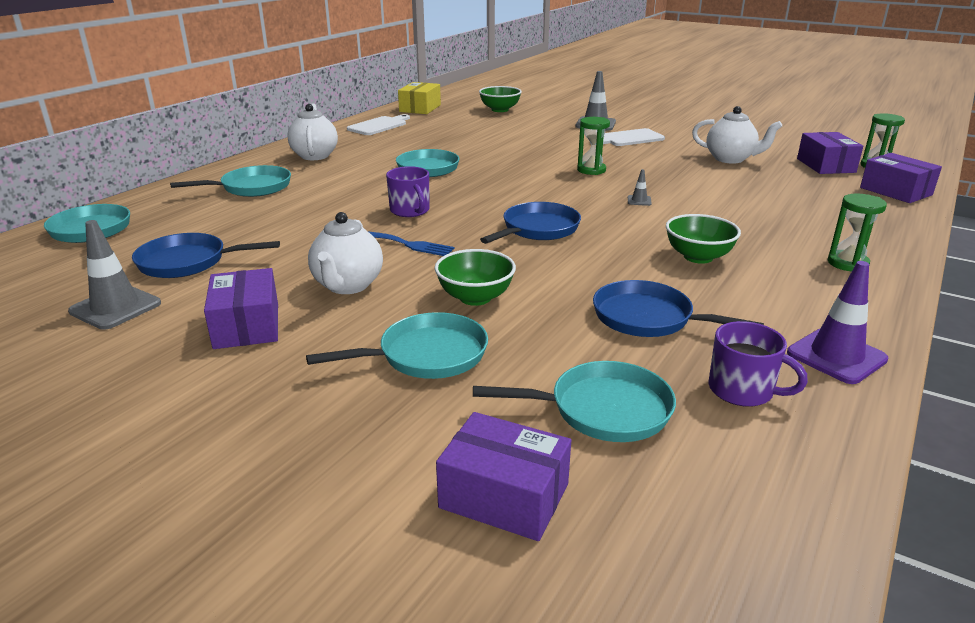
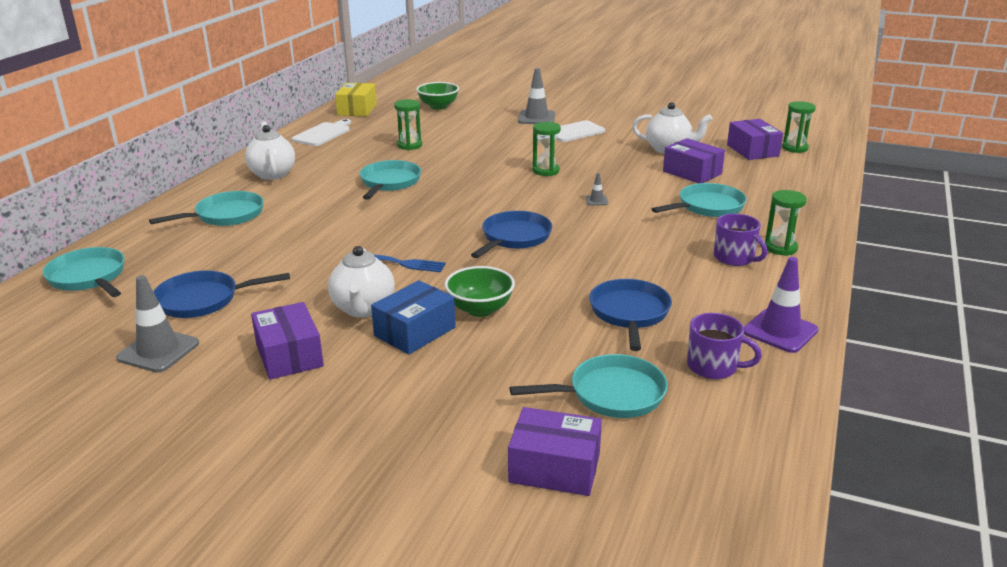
camera: 10 degrees left, 0 degrees up
turquoise pan [306,312,488,379] -> turquoise pan moved to [652,183,747,217]
purple mug [386,166,430,217] -> purple mug moved to [714,213,767,266]
blue pan [593,280,764,337] -> blue pan turned 75 degrees clockwise [589,279,672,351]
green bowl [666,214,741,264] -> none
purple box [860,153,942,203] -> purple box moved to [663,138,725,184]
none -> blue box [371,280,456,354]
none -> green hourglass [394,99,422,150]

